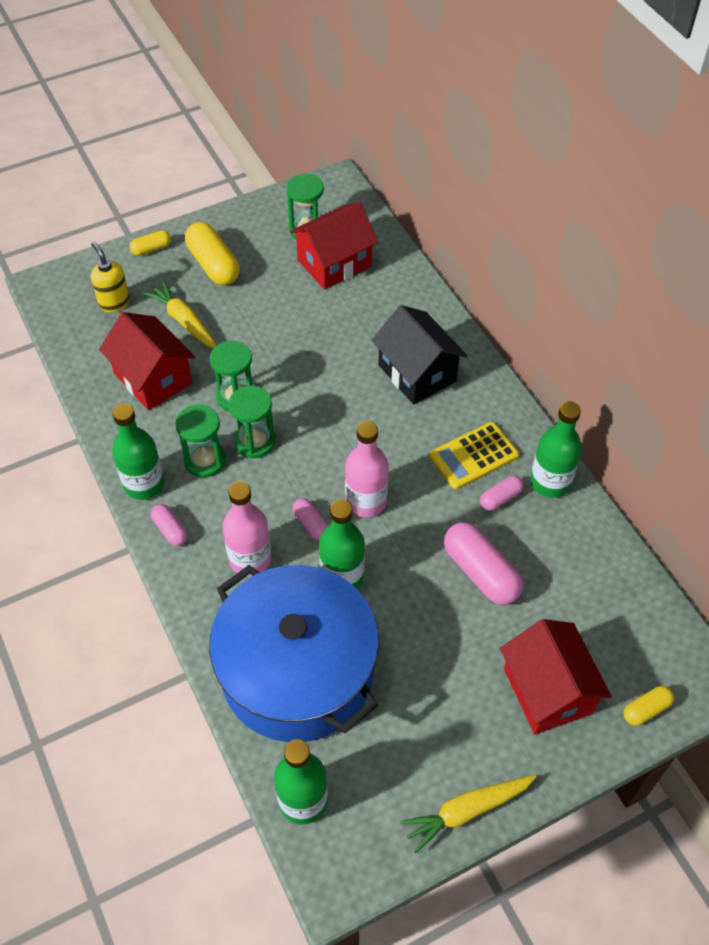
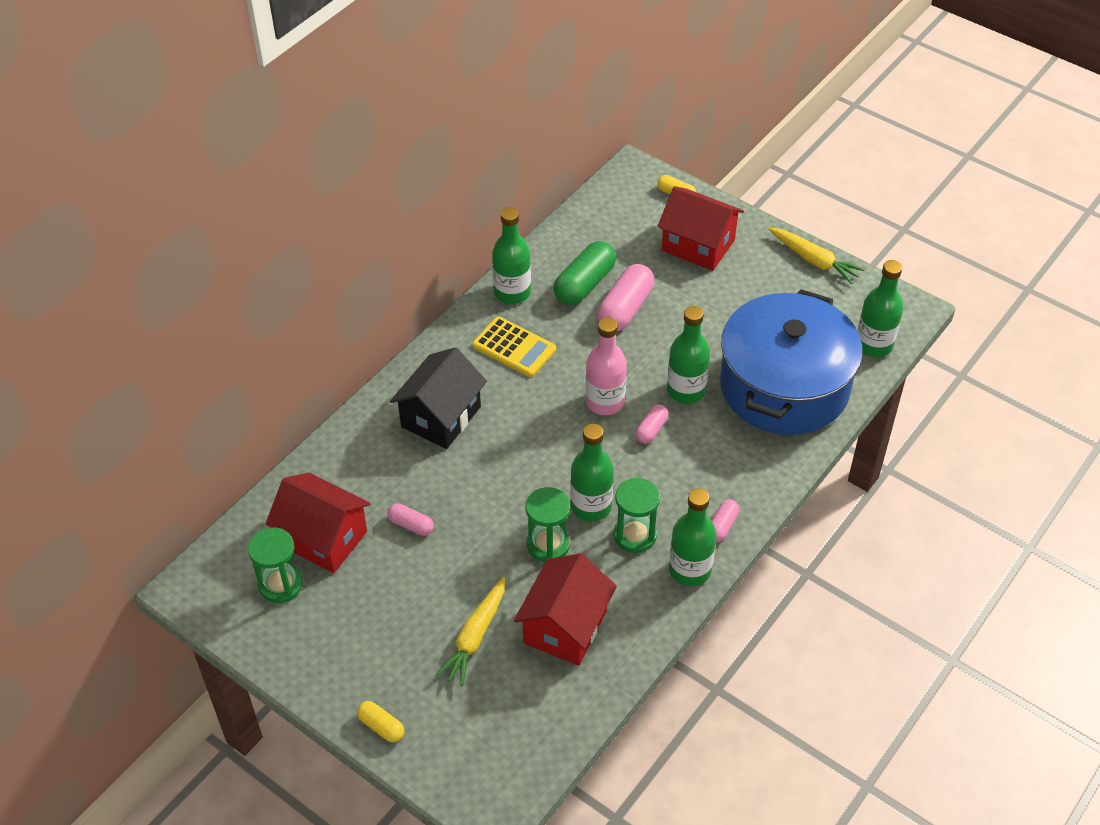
camera: 115 degrees left, 5 degrees down
yellow soap dispenser [91,242,130,313] -> none
yellow capsule [185,222,240,286] -> none
pink bottle [222,482,272,576] -> none
green hourglass [228,386,276,458] -> green bottle [570,423,614,522]
pink capsule [480,475,523,511] -> pink capsule moved to [387,503,434,536]
red house [500,619,612,735] -> red house turned 75 degrees clockwise [657,186,744,271]
none -> green capsule [554,241,616,305]

